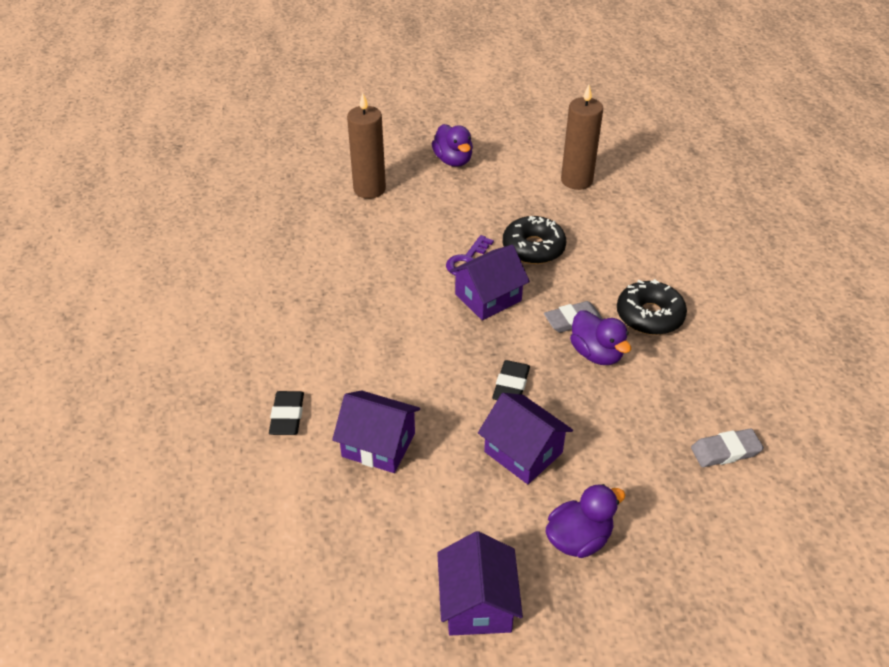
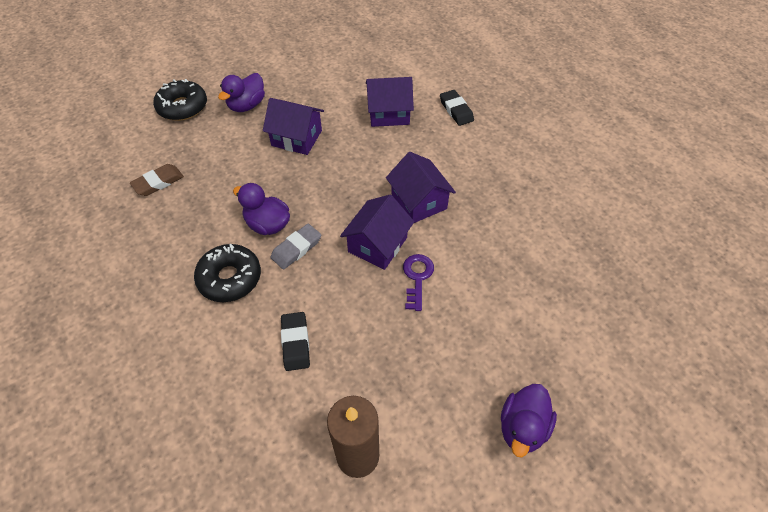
camera: 155 degrees right, 10 degrees up
brown candle [347,93,386,199] -> none
purple duck [432,124,473,167] -> purple duck turned 105 degrees counterclockwise [501,384,557,458]
purple house [437,531,523,636] -> purple house moved to [386,152,456,223]
black eraser [492,360,530,400] -> black eraser moved to [281,312,310,371]
black donut [503,216,566,264] -> black donut moved to [153,79,207,121]
grey eraser [691,429,764,467] -> brown eraser [130,164,184,196]

